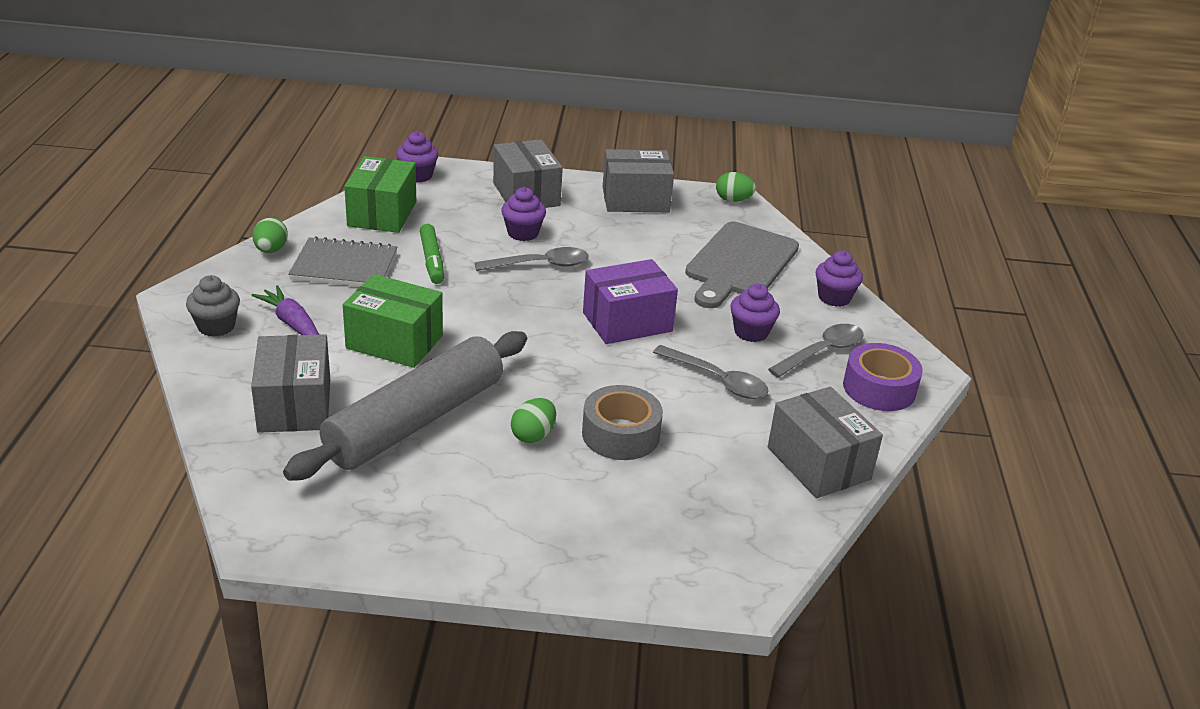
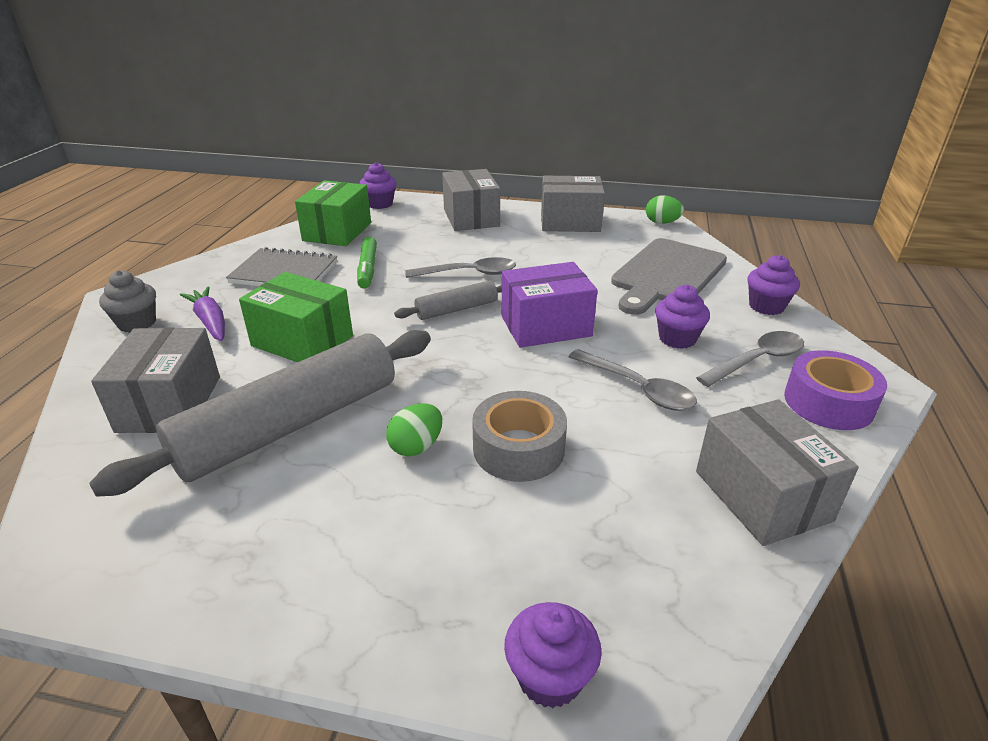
camera: 10 degrees right, 0 degrees up
green egg [252,217,288,253] -> none
purple cupcake [501,187,546,241] -> purple cupcake moved to [504,602,602,708]
none -> grey rolling pin [394,280,502,320]

